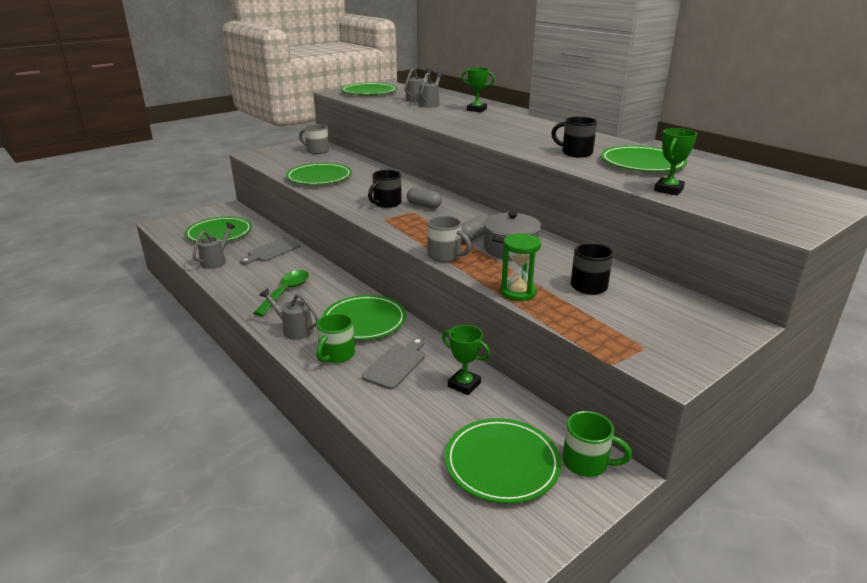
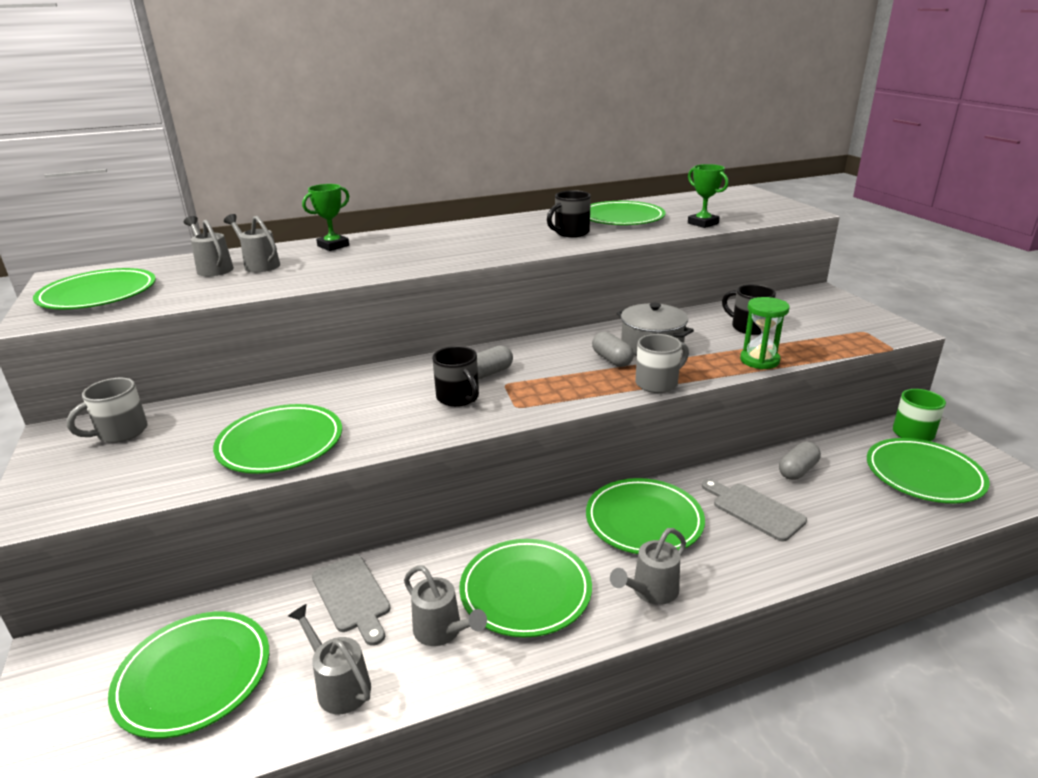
camera: 70 degrees left, 0 degrees up
green spoon [253,270,309,316] -> green plate [459,539,592,637]
green mug [316,313,355,363] -> none
green trophy [442,325,490,395] -> grey capsule [779,442,821,480]
none -> grey watering can [404,565,487,646]

